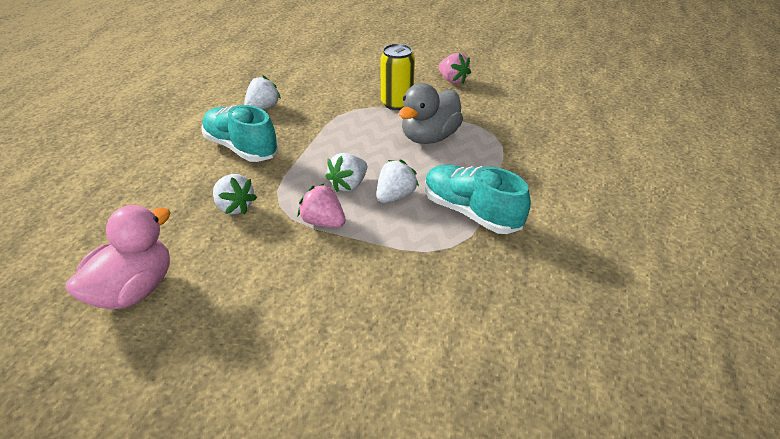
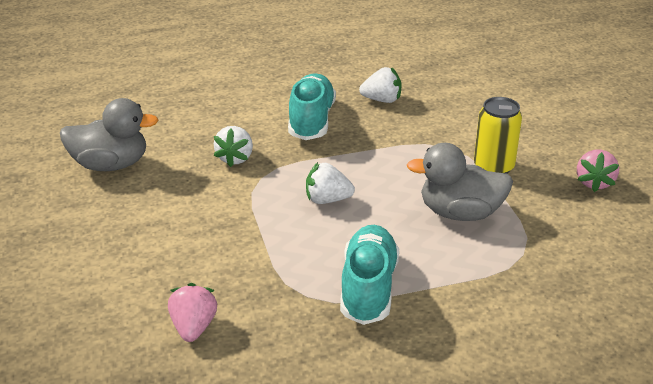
camera: 55 degrees right, 5 degrees down
pink duck [66,205,171,309] -> grey duck [60,98,159,171]
pink strawberry [298,183,346,227] -> pink strawberry moved to [168,283,217,342]
white strawberry [377,159,419,203] -> none

